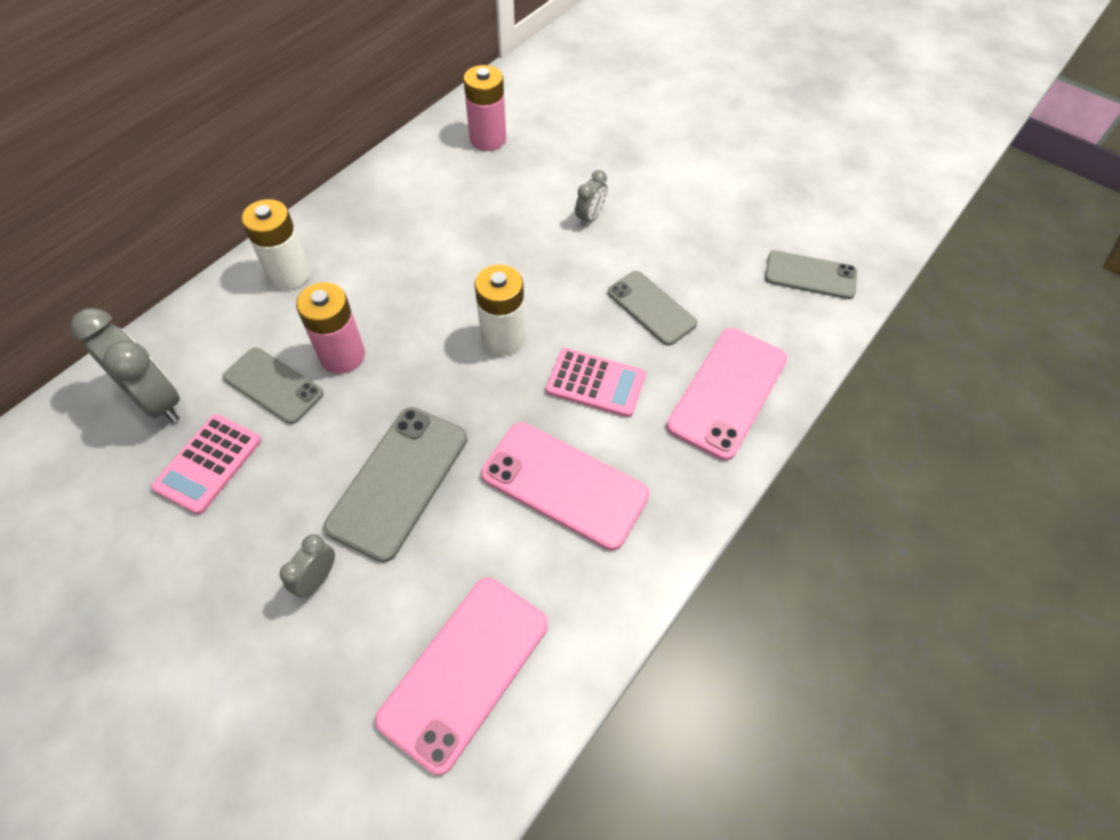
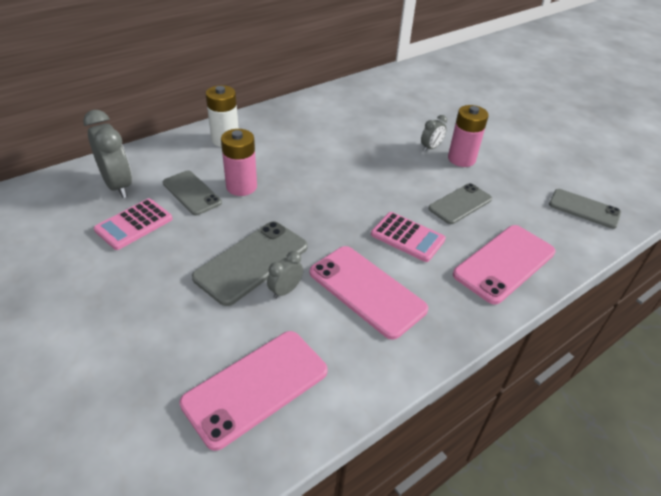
camera: 15 degrees right, 15 degrees down
grey clock [280,534,335,598] -> grey clock moved to [267,251,303,299]
pink battery [464,65,506,151] -> pink battery moved to [448,105,489,167]
white battery [475,265,525,355] -> none
grey phone [608,271,697,346] -> grey phone turned 75 degrees clockwise [428,183,492,224]

